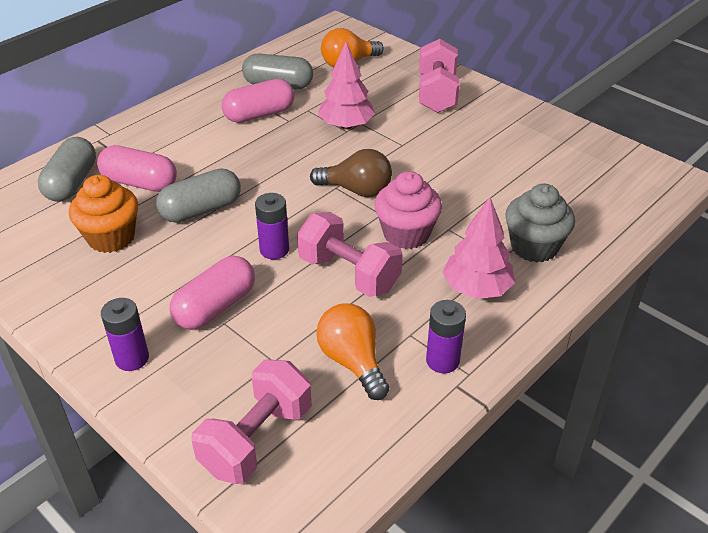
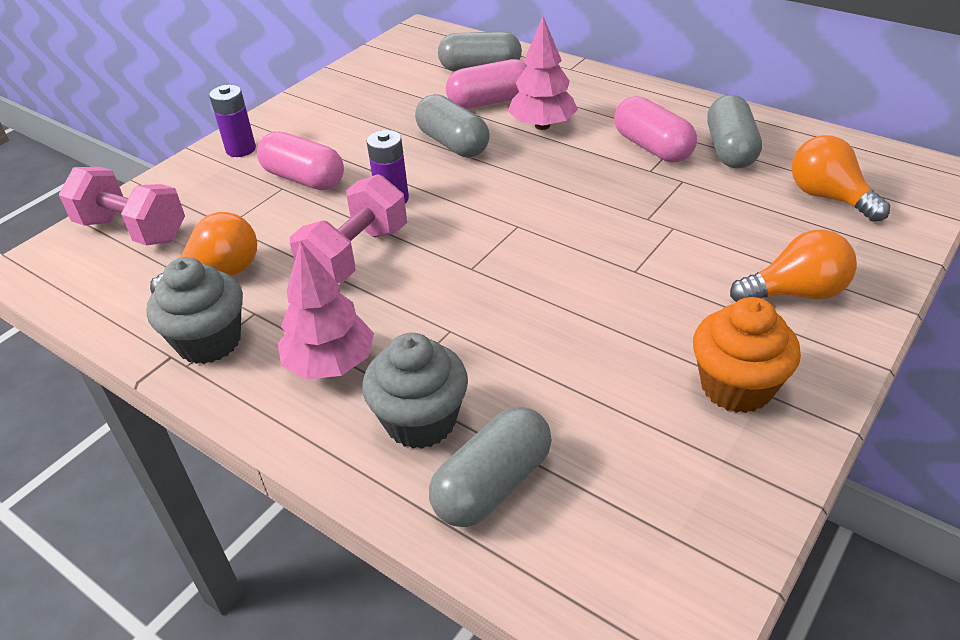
camera: 85 degrees right, 0 degrees up
orange cupcake [69,175,138,253] -> orange cupcake moved to [693,297,801,413]
pink capsule [97,145,177,192] -> pink capsule turned 60 degrees clockwise [446,59,527,109]
brown light bulb [310,149,392,197] -> none
pink tree [318,42,375,129] -> pink tree moved to [508,17,578,130]
pink cupcake [374,171,442,249] -> none
pink dumbbell [419,39,460,113] -> orange light bulb [730,230,857,302]
purple battery [426,300,466,373] -> grey cupcake [146,257,243,364]
none -> grey capsule [429,406,552,527]

